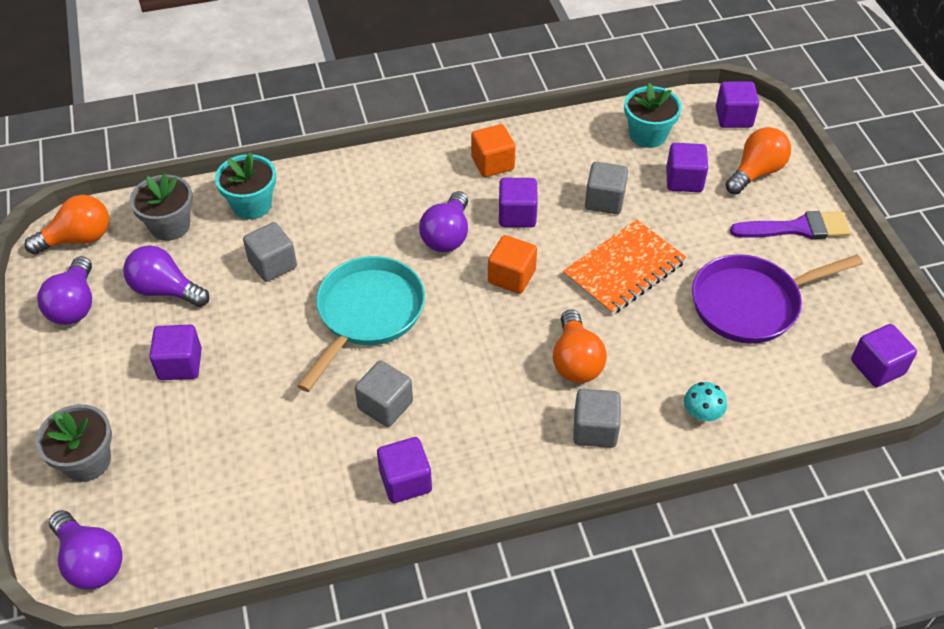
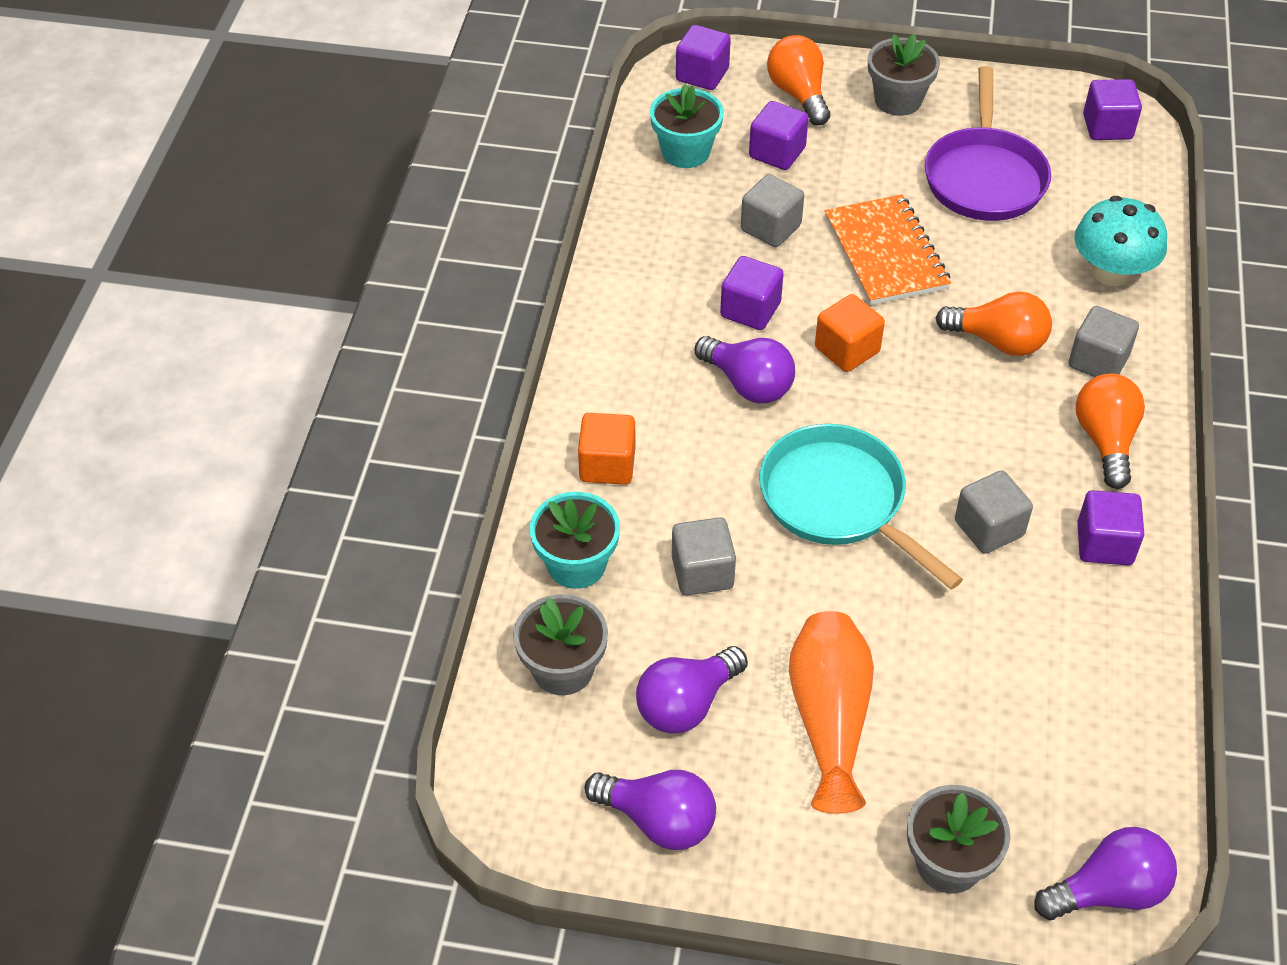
camera: 65 degrees left, 0 degrees up
orange light bulb [24,195,109,255] -> orange light bulb moved to [1076,373,1145,489]
purple cube [149,324,202,380] -> orange vase [789,611,874,814]
orange cube [471,124,516,177] -> orange cube moved to [578,413,635,485]
turquoise mushroom [684,382,727,422] -> turquoise mushroom [1074,196,1167,286], size x1.88
purple brush [730,211,851,239] -> grey flower pot [868,34,940,116]

